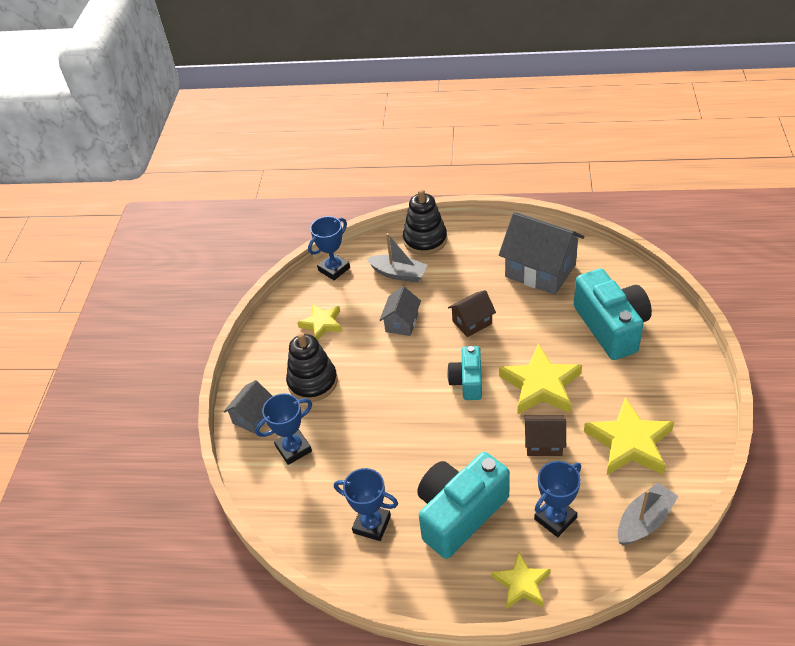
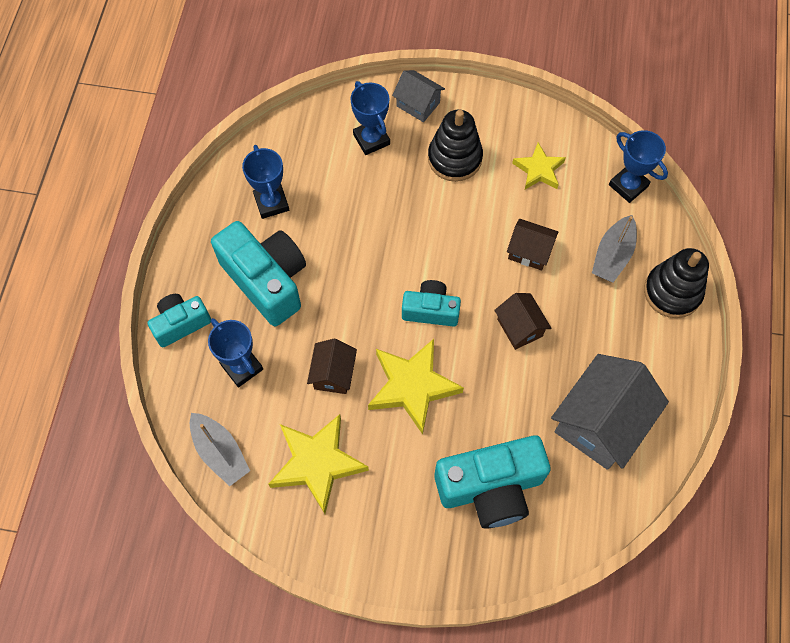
camera: 90 degrees right, 20 degrees up
blue trophy [334,468,398,541] -> blue trophy turned 45 degrees counterclockwise [242,145,289,219]
grey house [379,287,421,336] -> brown house [507,219,558,270]
yellow star [492,552,551,609] -> turquoise camera [147,294,211,347]

